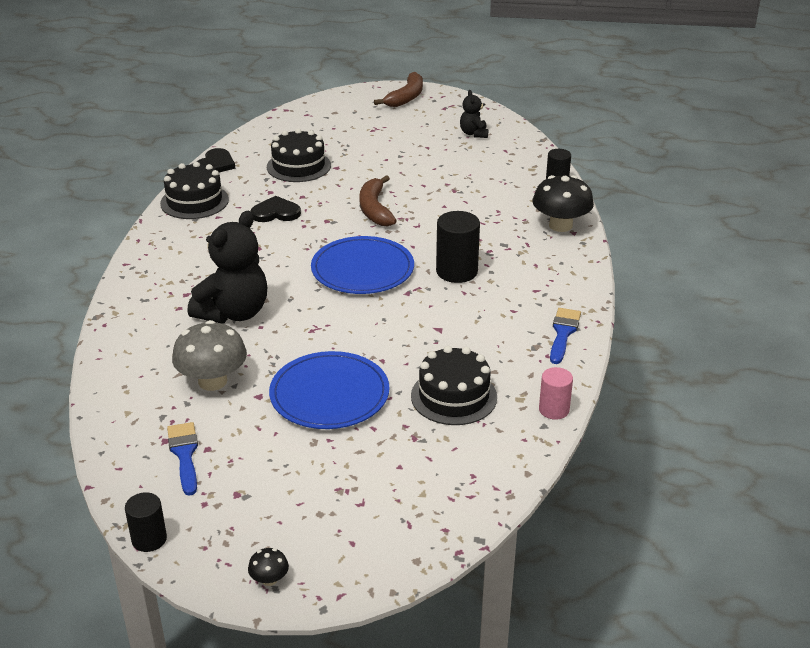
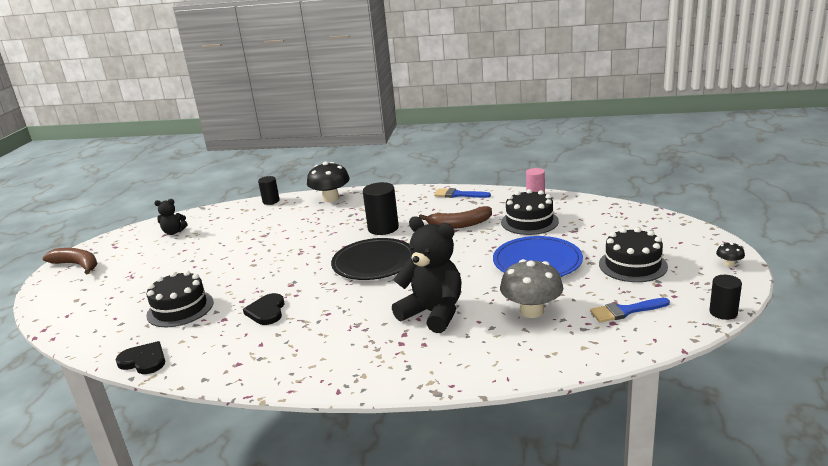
camera: 85 degrees left, 10 degrees down
black cake [160,162,229,219] -> black cake moved to [599,227,668,282]
blue plate [311,236,414,294] -> black plate [331,238,413,280]
brown banana [359,175,397,227] -> brown banana moved to [419,206,492,229]

